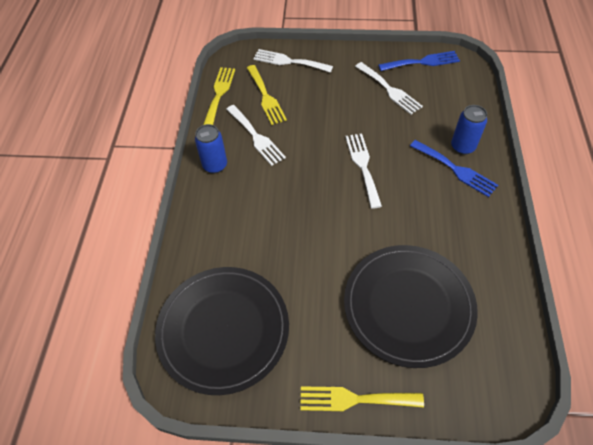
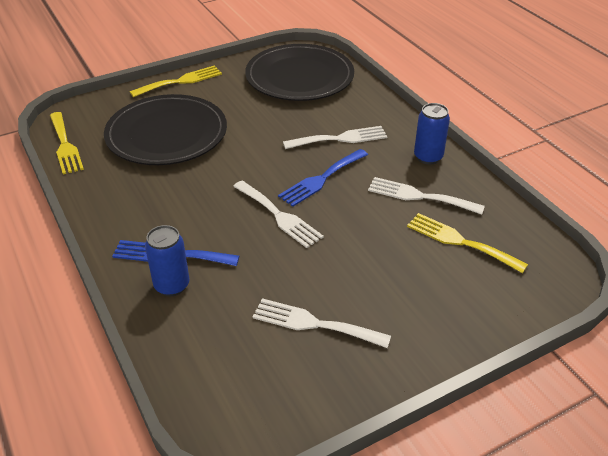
camera: 145 degrees right, 15 degrees down
yellow fork [203,67,235,125] -> yellow fork moved to [50,112,84,175]
white fork [253,49,333,73] -> white fork moved to [283,126,387,149]
blue fork [378,51,460,71] -> blue fork moved to [278,149,368,207]

